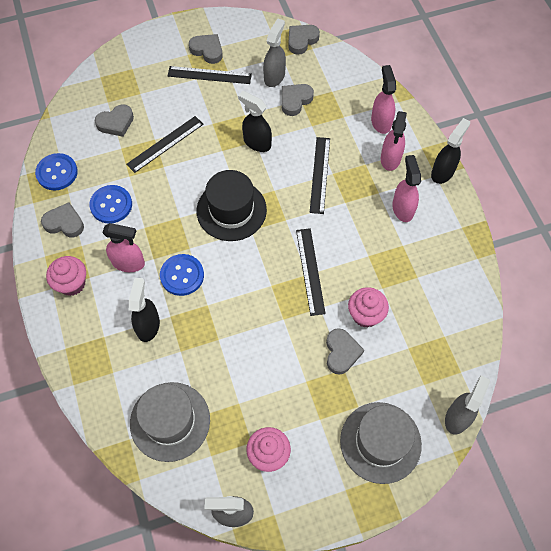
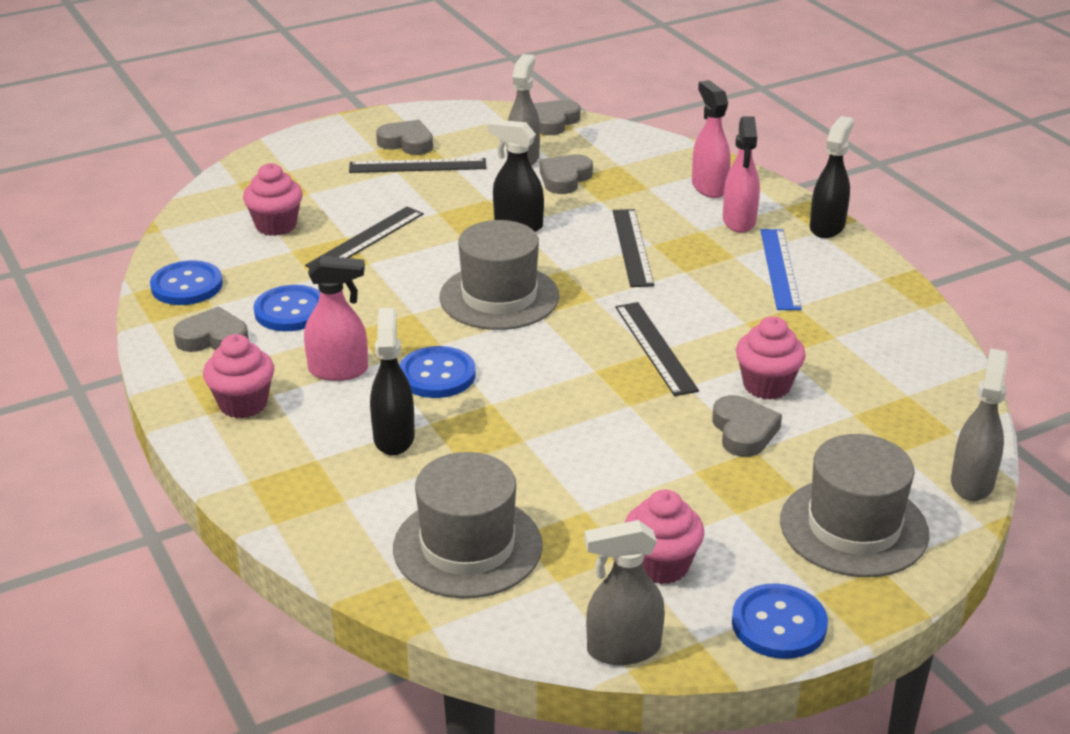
camera: 10 degrees left, 30 degrees down
grey heart [94,104,134,137] -> pink cupcake [243,163,303,236]
black hat [197,170,267,241] -> grey hat [440,220,559,330]
pink spray bottle [392,155,421,222] -> blue ruler [760,229,802,310]
none -> blue button [732,583,828,659]

